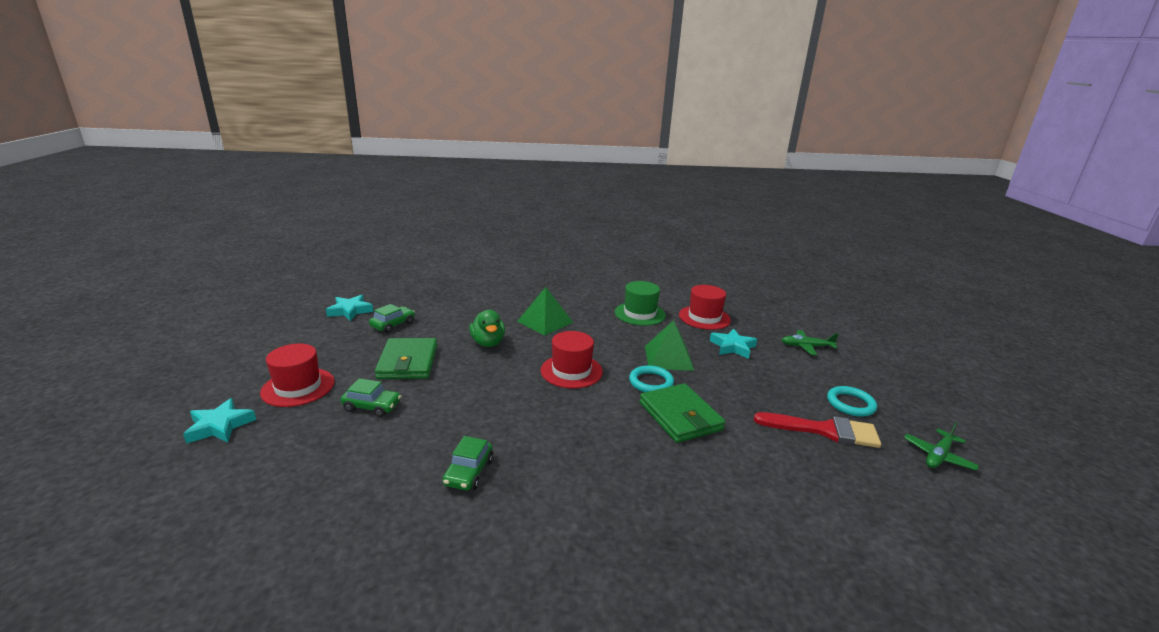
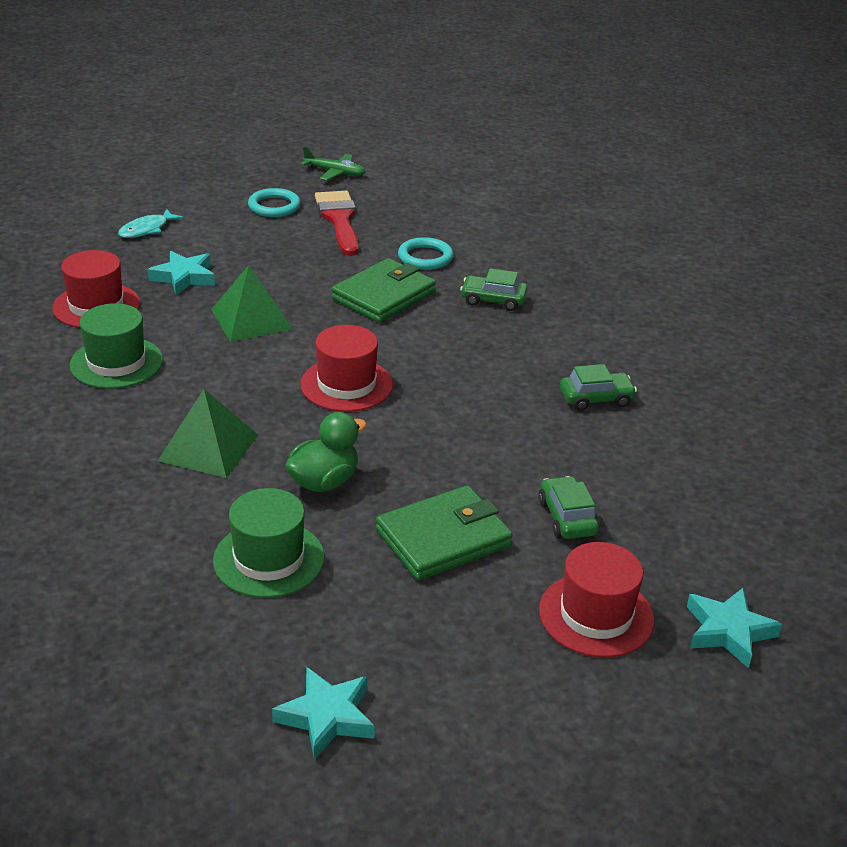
camera: 115 degrees left, 10 degrees up
green car [369,304,415,333] -> green car moved to [460,268,528,311]
turquoise ring [629,365,674,392] -> turquoise ring moved to [398,237,453,270]
green plane [782,330,839,355] -> turquoise fish [118,209,183,238]
none -> green hat [213,488,325,598]

